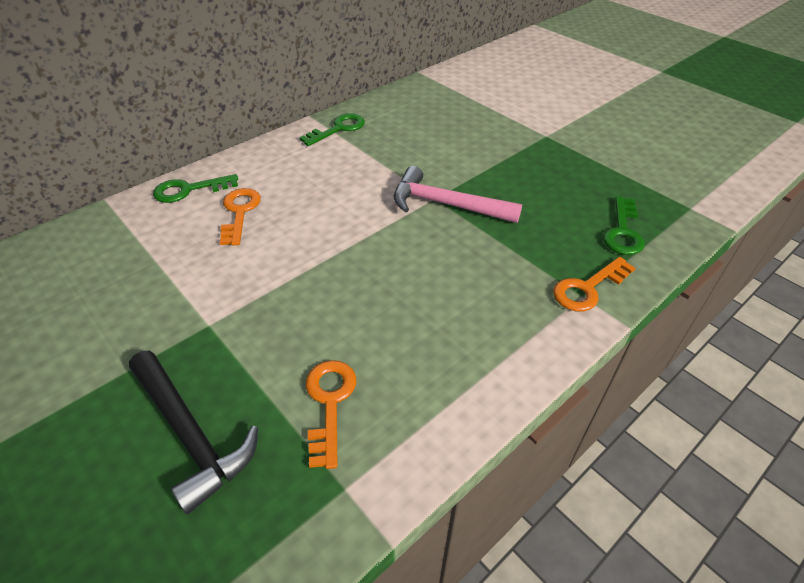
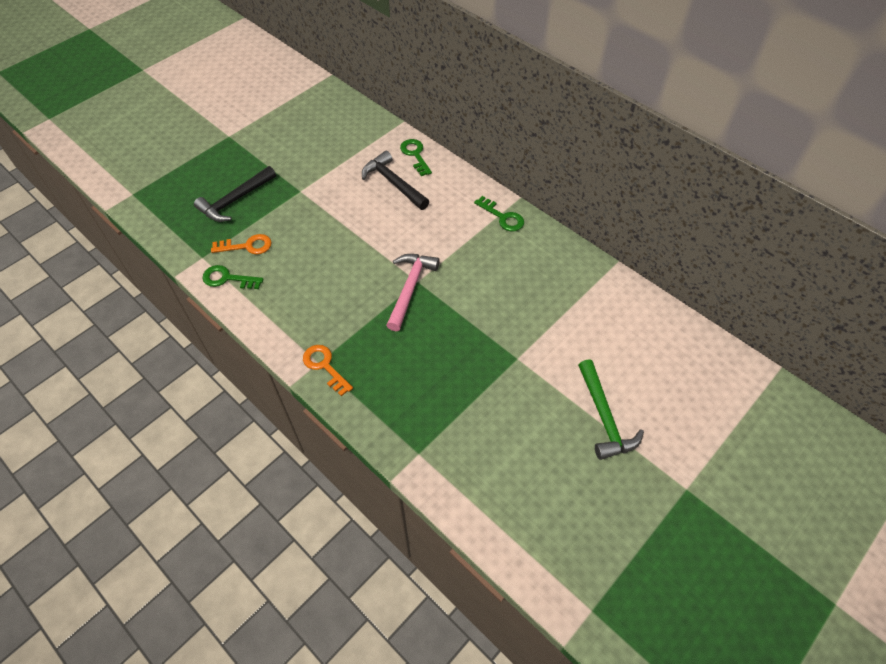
camera: 85 degrees right, 10 degrees up
orange key [220,188,261,246] -> black hammer [362,151,429,210]
green key [603,196,645,255] -> green key moved to [202,265,264,289]
none -> green hammer [578,359,644,460]

